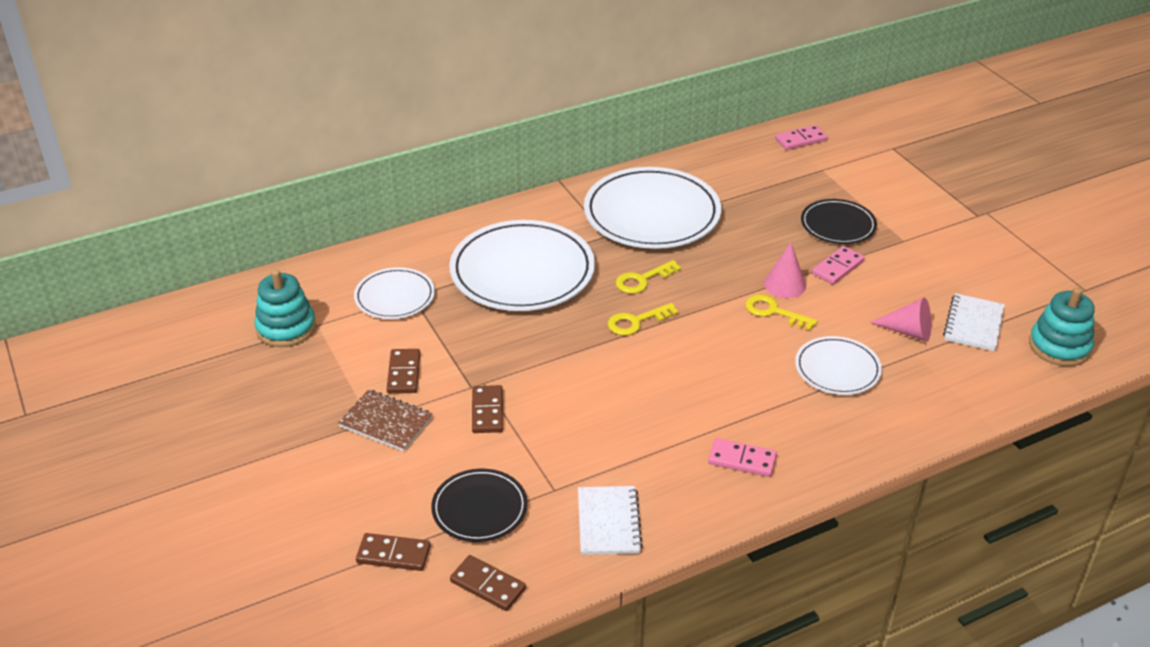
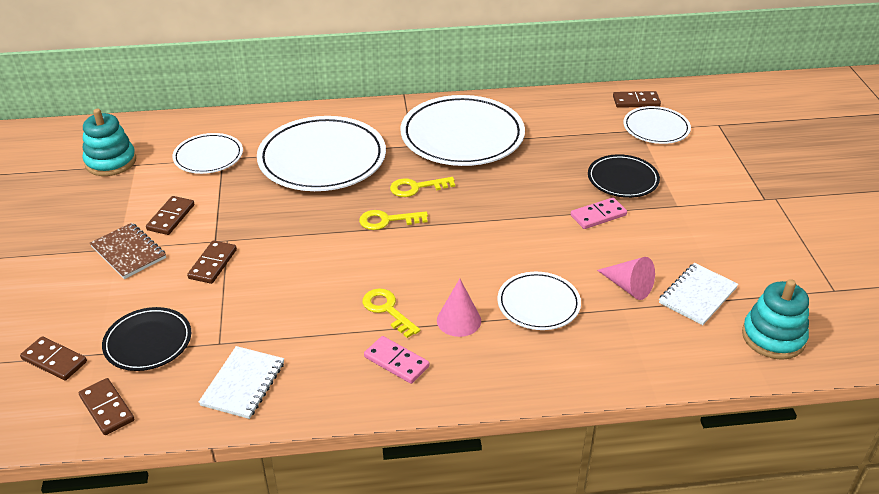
camera: 20 degrees right, 0 degrees up
yellow key [745,294,818,330] -> yellow key moved to [362,288,420,338]
pink cone [764,242,806,298] -> pink cone moved to [437,279,481,337]
pink domino [775,125,828,150] -> brown domino [613,91,661,108]
none -> white plate [623,106,691,144]

